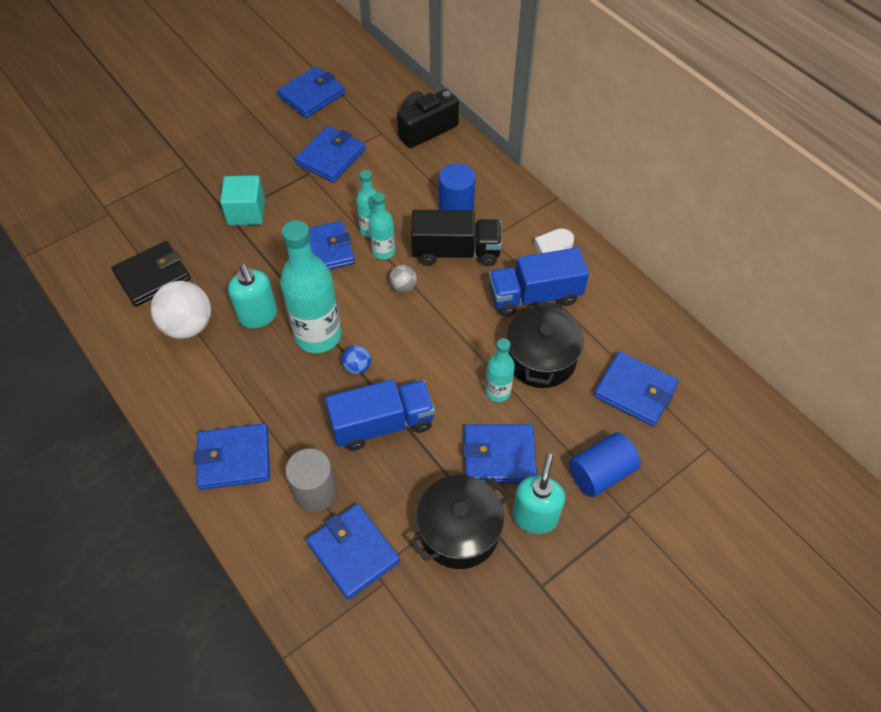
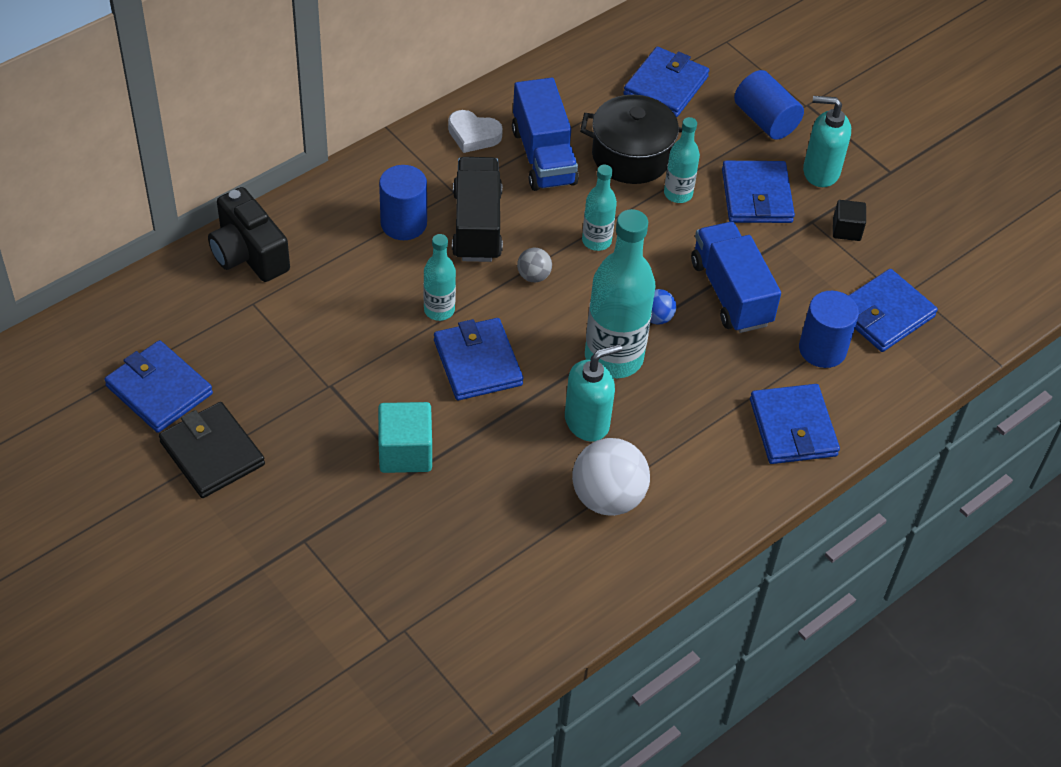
camera: 95 degrees left, 5 degrees down
black wallet [111,241,191,307] -> black wallet moved to [159,402,265,498]
grey cylinder [285,448,337,512] -> blue cylinder [799,291,859,368]
blue wallet [295,126,366,183] -> none
turquoise bottle [369,192,395,260] -> turquoise bottle moved to [582,165,617,251]
black pot [410,475,509,569] -> black cube [833,200,866,241]

